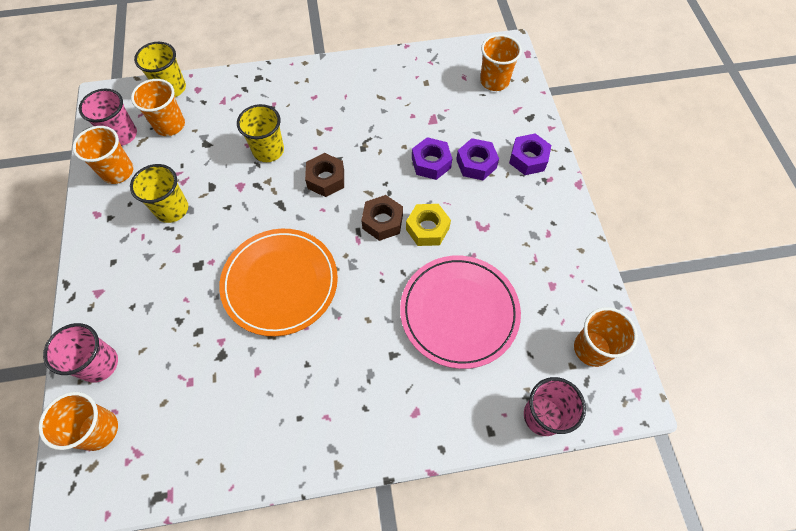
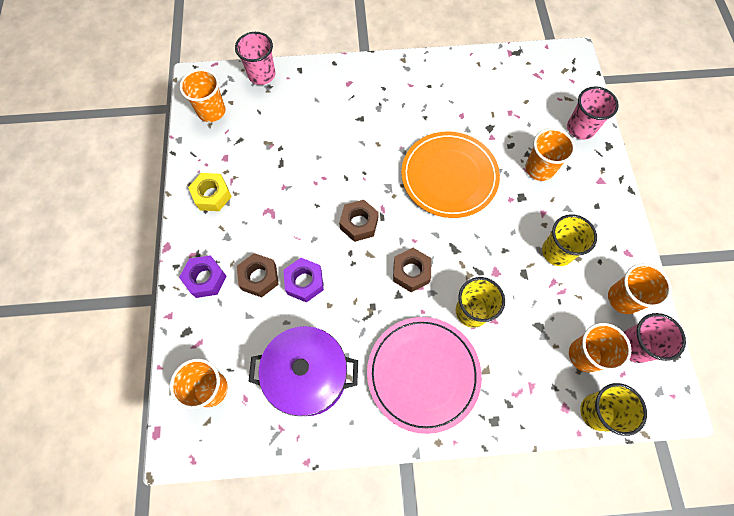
camera: 175 degrees left, 5 degrees up
orange cup [39,392,118,451] -> orange cup moved to [525,128,575,181]
pink plate [400,255,521,369] -> pink plate moved to [367,317,482,434]
yellow nut [406,204,451,246] -> yellow nut moved to [188,173,232,211]
purple nut [456,138,499,180] -> brown nut [237,253,279,297]
none -> purple pot [248,326,358,416]

